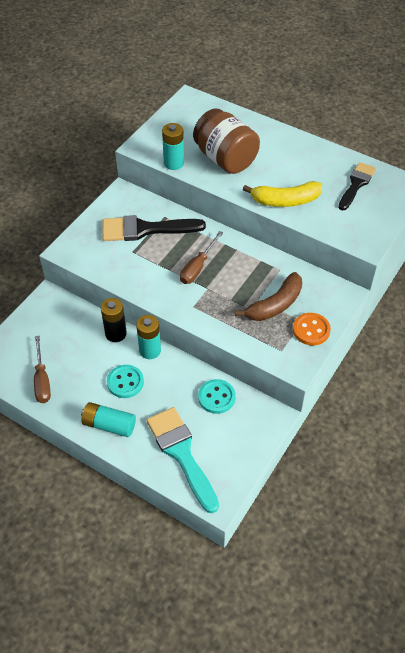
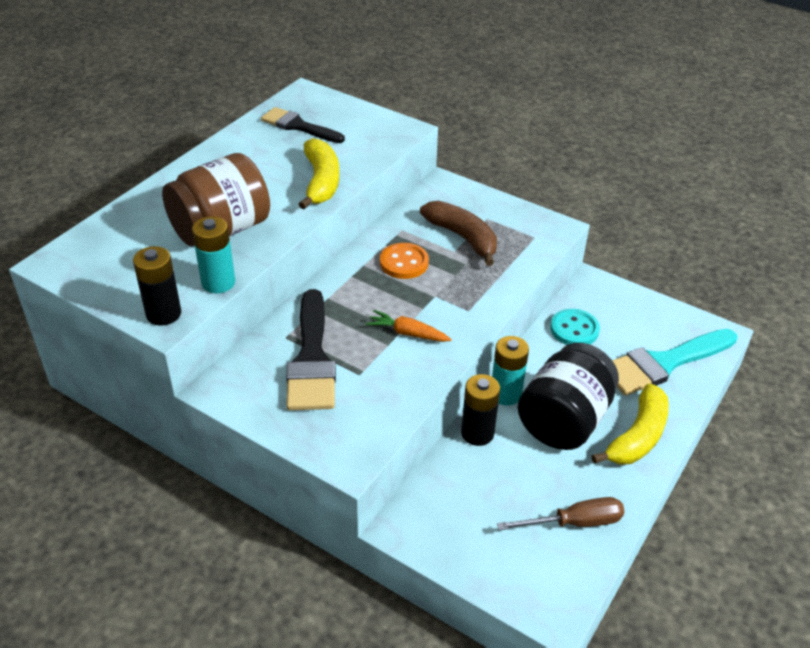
camera: 90 degrees left, 10 degrees down
turquoise battery [81,402,136,437] -> yellow banana [592,383,669,465]
turquoise button [107,365,144,398] -> black jar [518,343,619,450]
brown screwdriver [180,231,223,284] -> none
orange button [293,313,331,345] -> orange button moved to [380,243,429,279]
none -> black battery [133,246,181,326]
none -> orange carrot [366,310,452,342]

